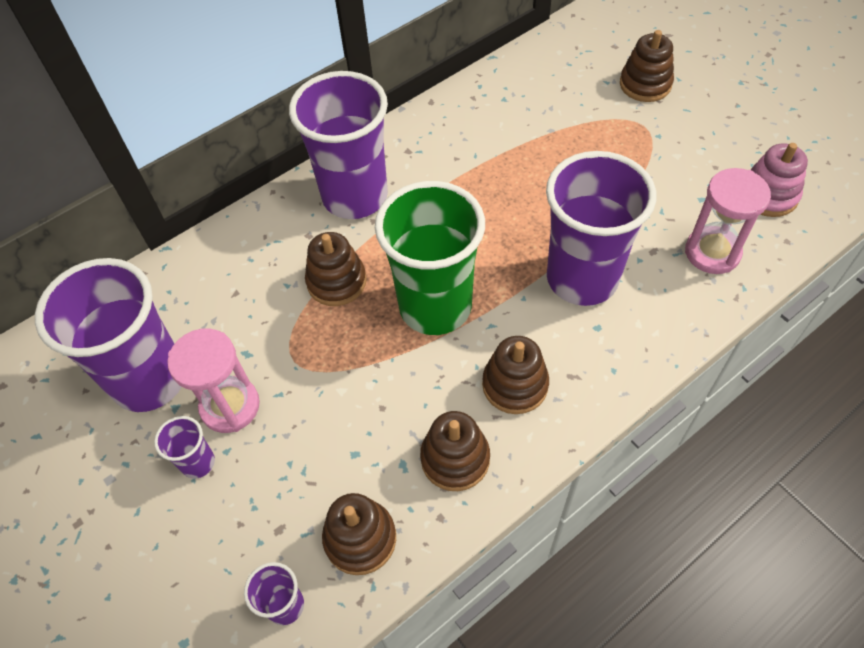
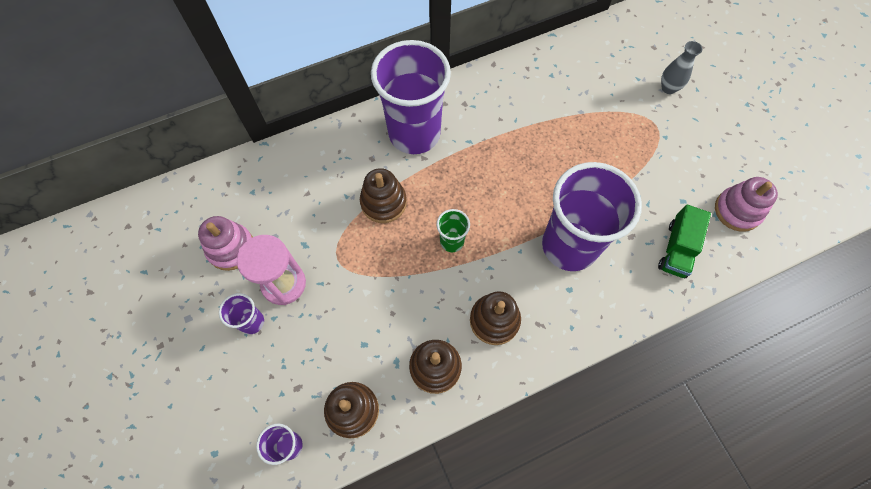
camera: 10 degrees right, 10 degrees up
purple cup [35,258,182,412] -> pink stacking toy [198,216,253,271]
green cup [375,181,485,335] -> green cup [437,209,470,252], size x0.43
brown stacking toy [620,30,674,102] -> grey vase [661,41,702,94]
pink hourglass [685,168,771,274] -> green truck [658,205,711,278]

